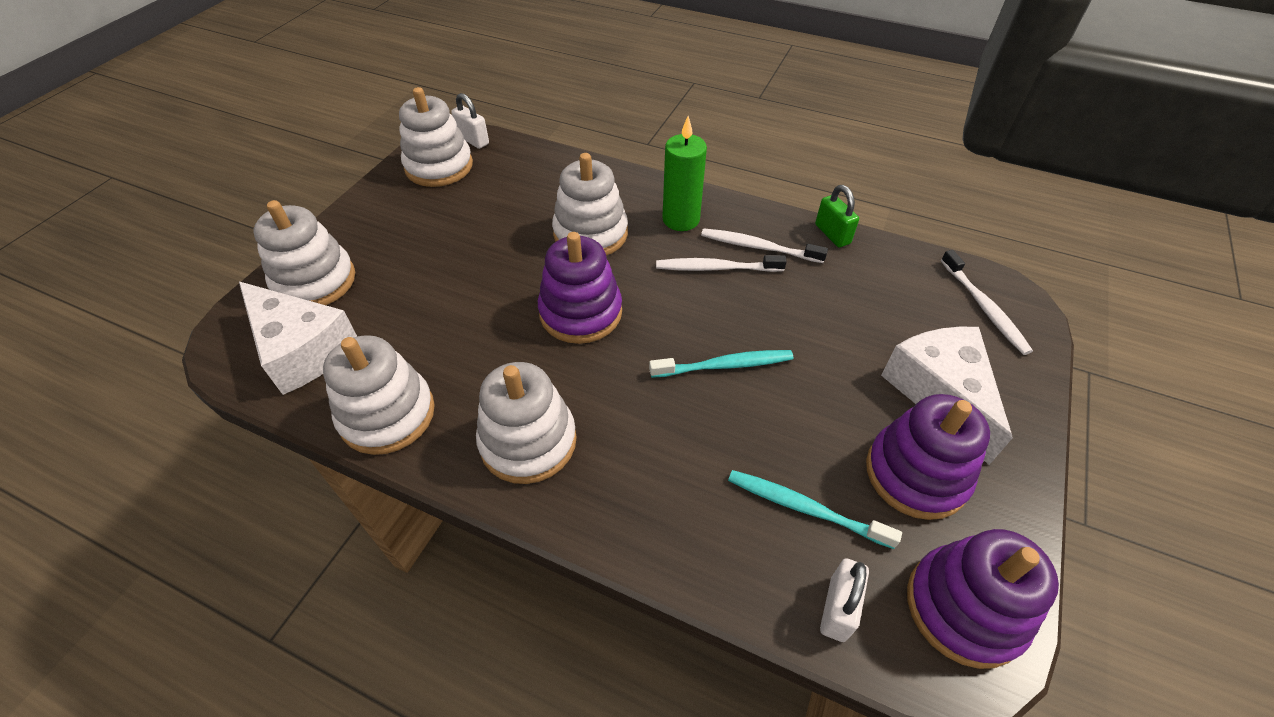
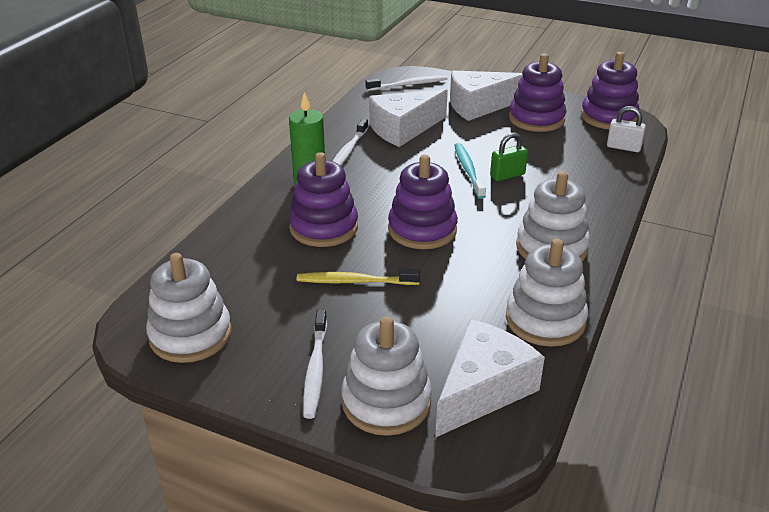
camera: 90 degrees left, 15 degrees down
white padlock [451,93,489,149] -> none
white stacking toy [552,153,628,256] -> purple stacking toy [289,152,358,247]
white toothbrush [656,255,787,272] -> white toothbrush moved to [303,310,327,419]
turquoise toothbrush [728,470,902,549] -> none
green padlock [815,185,859,247] -> green padlock moved to [490,133,528,181]
none -> yellow toothbrush [297,269,420,285]
none -> white cheese [369,89,448,147]

